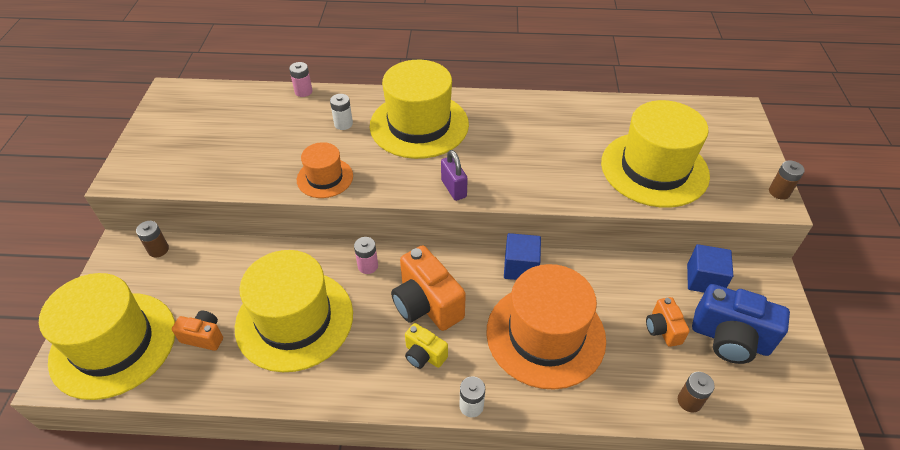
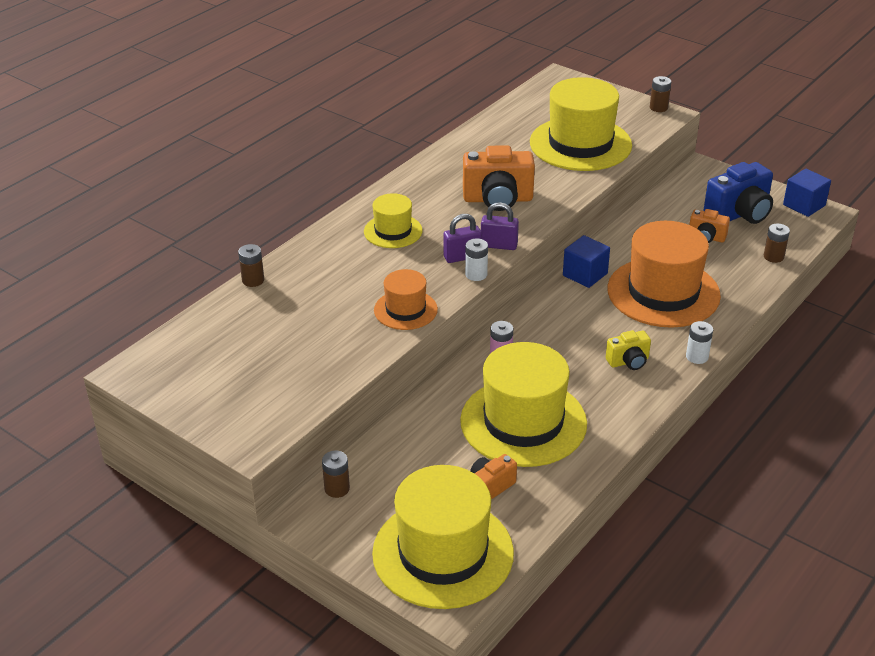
camera: 55 degrees left, 10 degrees down
pink battery [289,62,312,97] -> brown battery [238,244,264,287]
white battery [330,94,353,130] -> white battery moved to [465,238,488,281]
yellow hat [370,60,469,159] -> yellow hat [364,193,422,248], size x0.52
orange camera [391,245,466,331] -> orange camera moved to [463,145,535,211]
blue cube [687,244,733,293] -> blue cube moved to [783,169,831,217]
none -> purple padlock [443,214,482,263]

